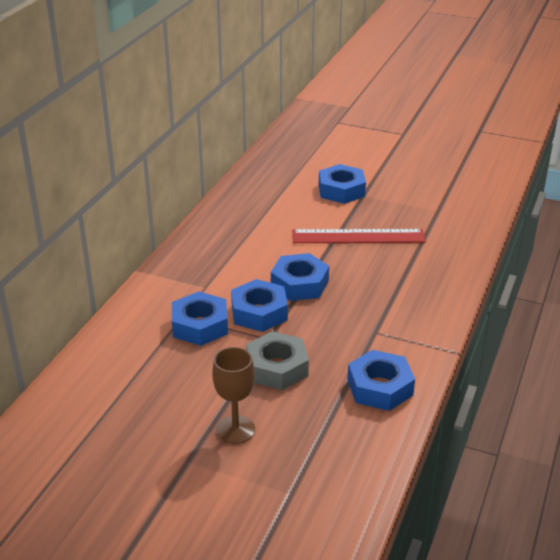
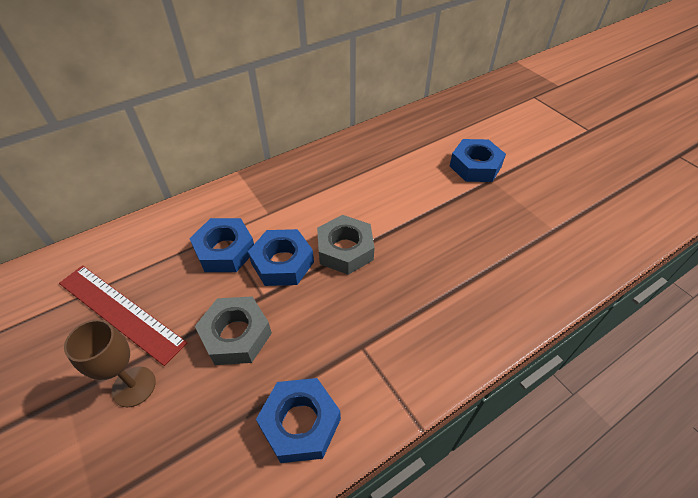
camera: 35 degrees right, 15 degrees up
blue nut [271,253,329,301] -> grey nut [317,215,374,275]
red ruler [292,229,426,243] -> red ruler moved to [59,265,187,366]

